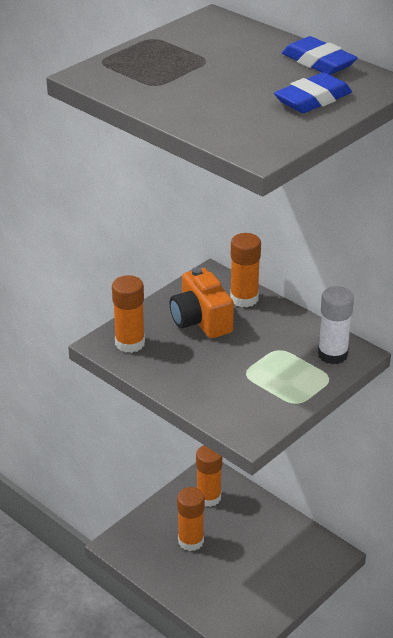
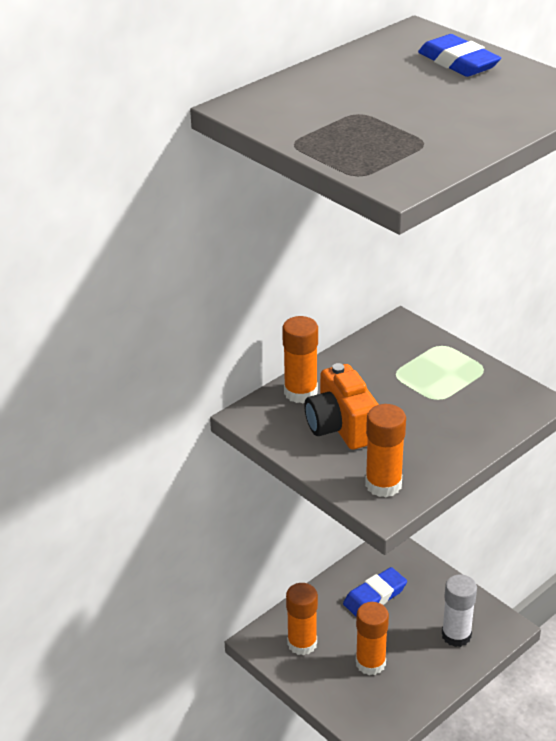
camera: 85 degrees left, 0 degrees up
orange camera [170,267,234,338] -> orange camera turned 90 degrees clockwise [304,363,379,450]
blue eraser [282,36,358,75] -> blue eraser moved to [343,567,407,616]
white glue stick [318,286,354,364] -> white glue stick moved to [442,574,477,647]

